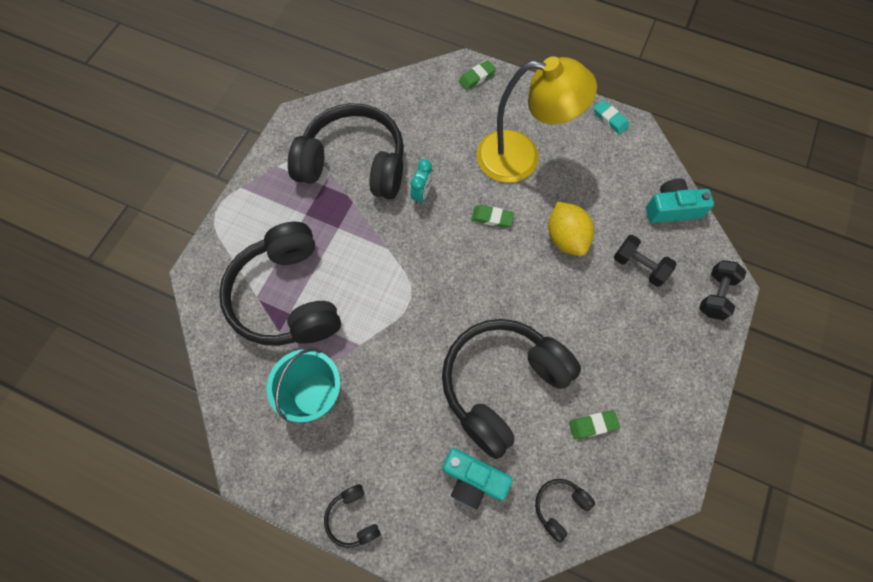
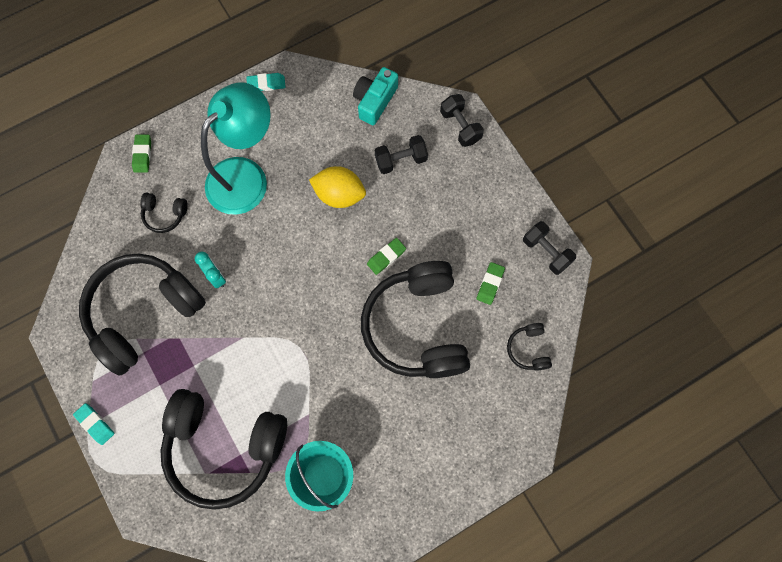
camera: 55 degrees left, 5 degrees up
black headphones [324,484,381,548] -> black headphones moved to [140,193,188,233]
turquoise camera [442,448,513,509] -> none
green eraser [471,205,514,228] -> green eraser moved to [367,238,406,275]
yellow lamp [477,56,597,183] -> turquoise lamp [201,82,271,215]
none -> turquoise eraser [73,403,114,445]
none -> black dumbbell [523,221,576,275]

